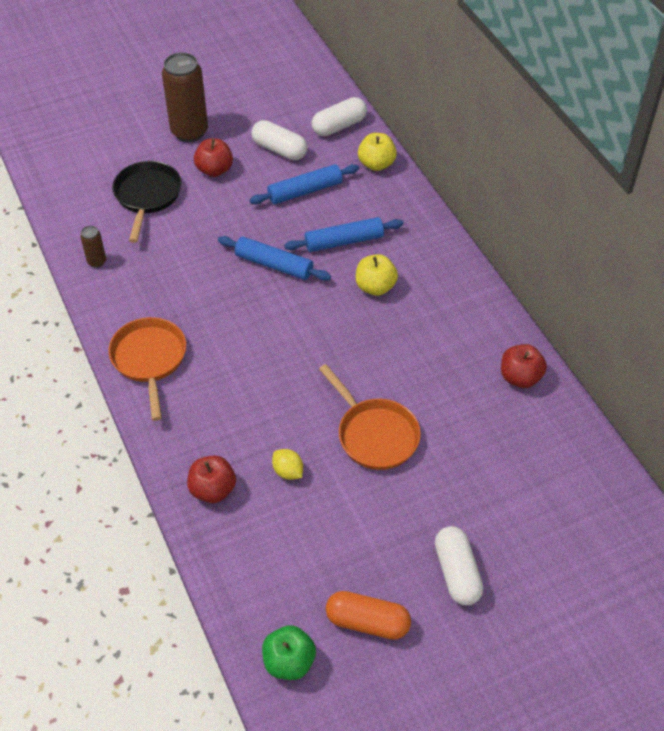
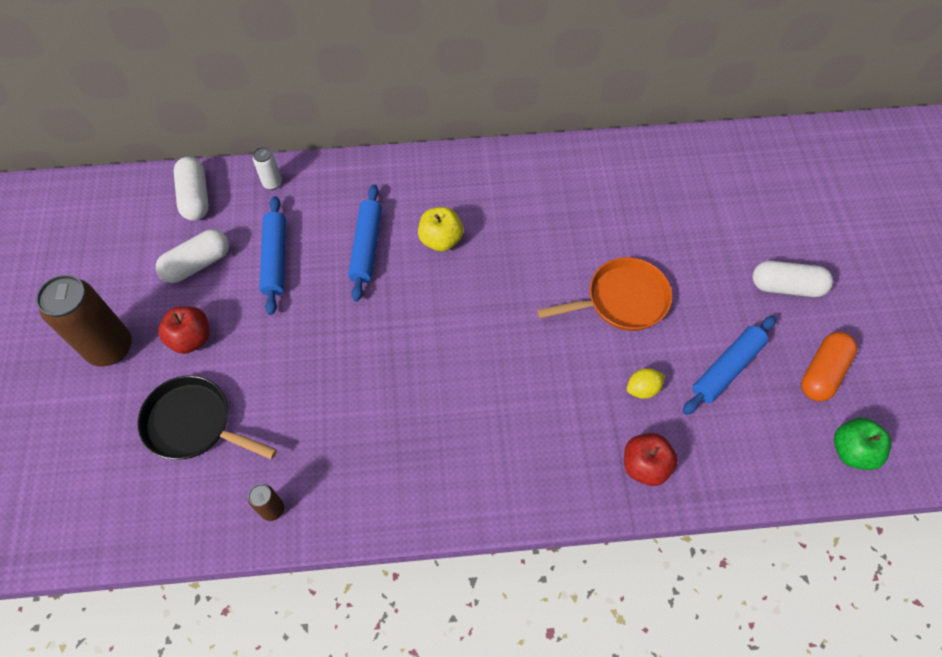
camera: 70 degrees left, 10 degrees up
orange pan [109,317,186,421] -> none
blue rolling pin [218,236,331,281] -> blue rolling pin moved to [683,316,776,415]
yellow apple [358,133,397,171] -> white can [253,147,282,190]
red apple [501,344,547,388] -> none

